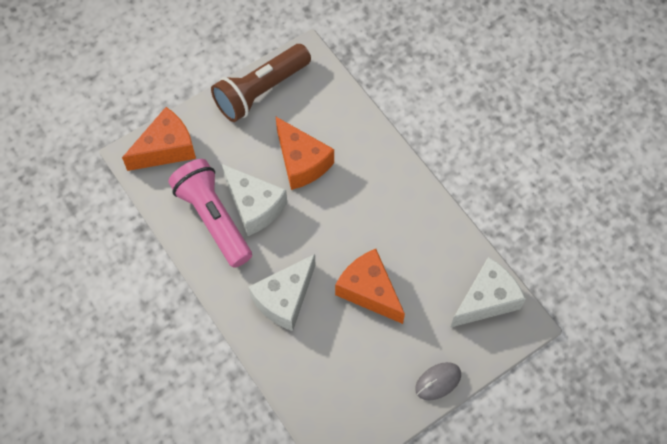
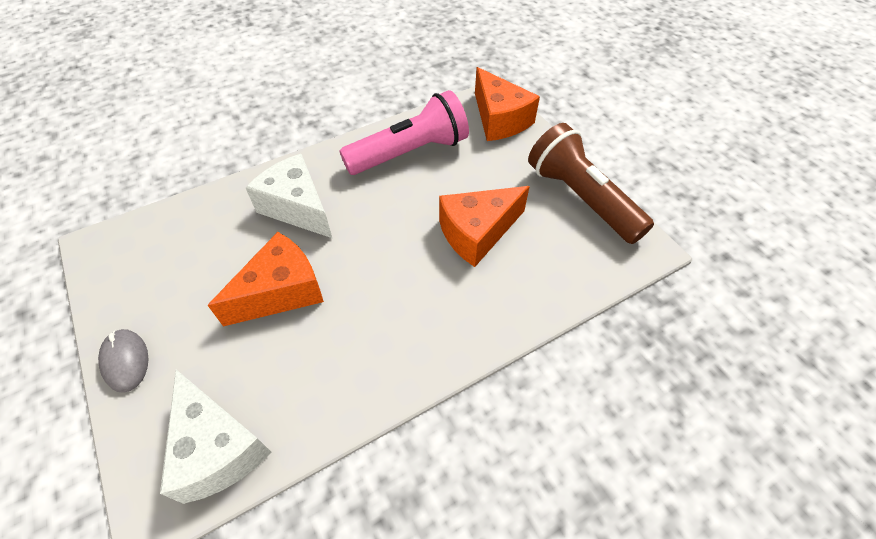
camera: 95 degrees right, 10 degrees down
white cheese [222,164,287,236] -> none

